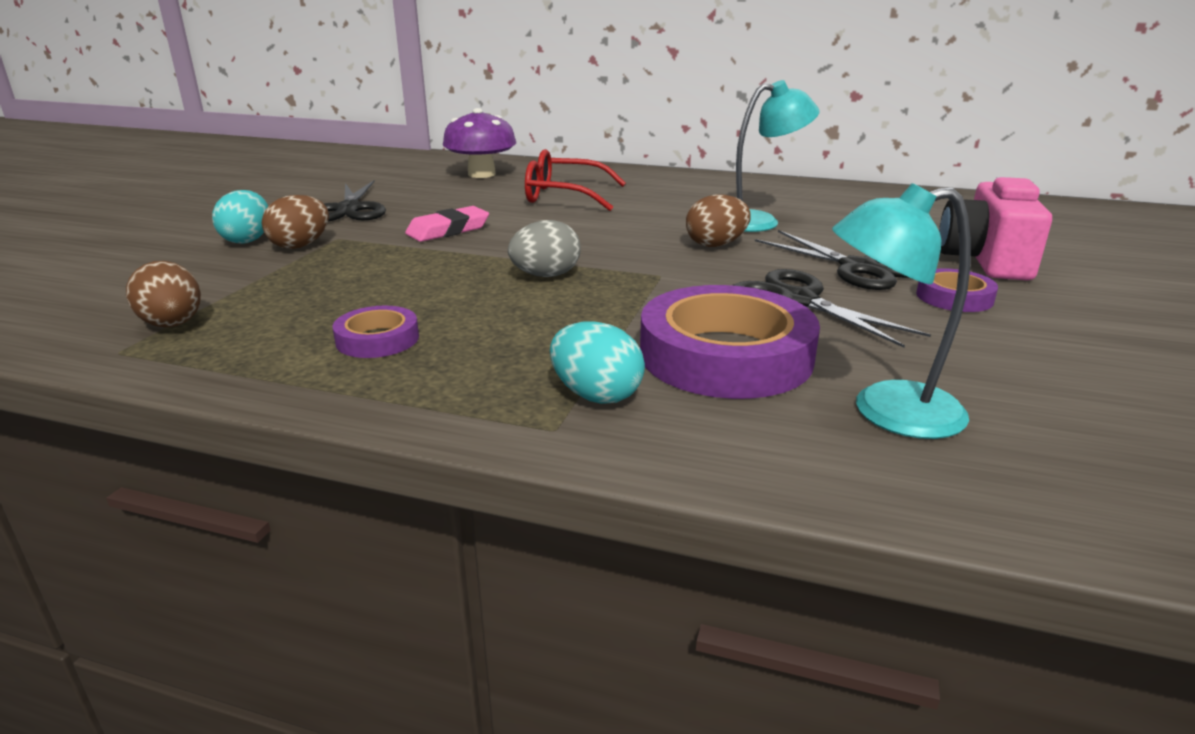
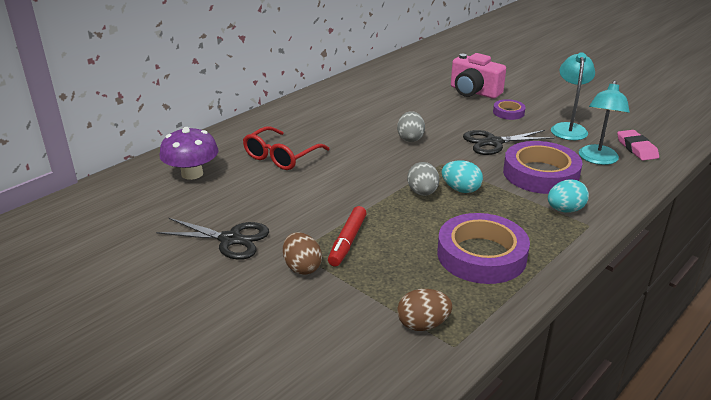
camera: 65 degrees left, 5 degrees up
turquoise egg [212,190,268,244] -> turquoise egg moved to [442,160,483,193]
purple tape [333,306,419,358] -> purple tape [437,213,530,284], size x2.04
pink eraser [405,206,489,242] -> pink eraser moved to [617,130,659,160]
brown egg [686,194,751,247] -> grey egg [397,111,425,142]
turquoise lamp [736,80,820,232] -> turquoise lamp moved to [551,52,595,140]
black scissors [755,230,910,290] -> none
none -> red marker [328,206,367,266]

